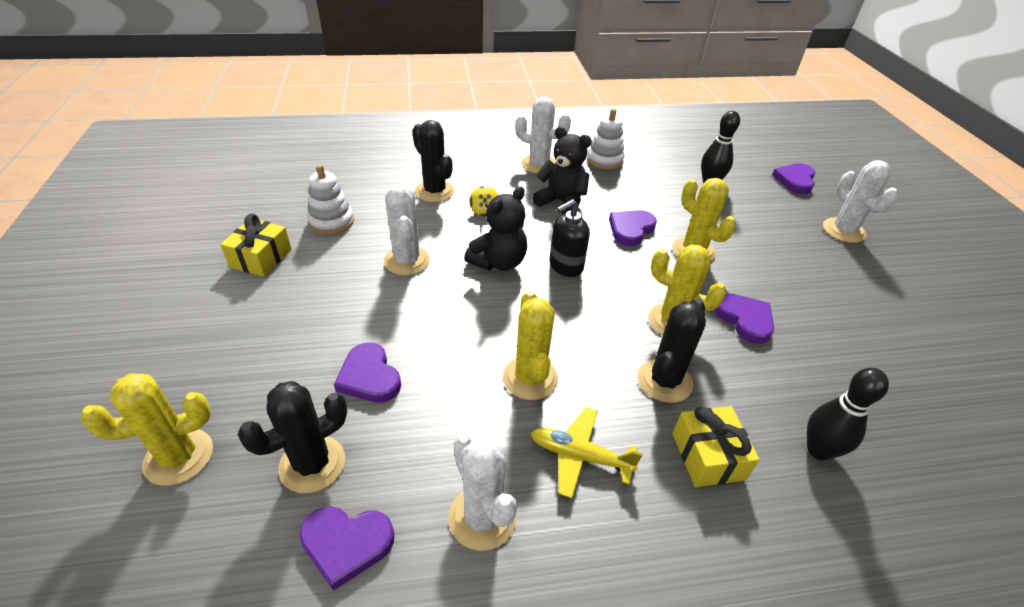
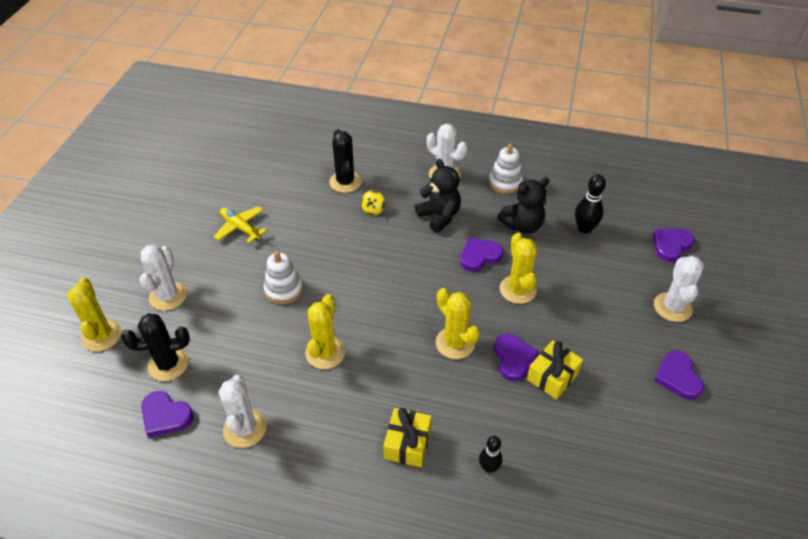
camera: 25 degrees right, 5 degrees up
yellow cactus [81,373,213,486] -> yellow cactus turned 75 degrees clockwise [67,278,122,351]
yellow gift [220,214,292,277] -> yellow gift moved to [527,340,583,400]
white stacking toy [307,164,354,235] -> white stacking toy moved to [264,251,303,304]
purple heart [334,342,401,403] -> purple heart moved to [654,351,704,400]
white cactus [384,184,430,275] -> white cactus moved to [140,245,187,311]
black teddy bear [464,186,527,271] -> black teddy bear moved to [497,177,549,234]
yellow plane [531,407,643,498] -> yellow plane moved to [214,206,267,243]
black soap dispenser [549,199,590,277] -> none
black cactus [638,298,706,403] -> none
black bowling pin [807,368,889,460] -> black bowling pin [479,436,503,473], size x0.66

